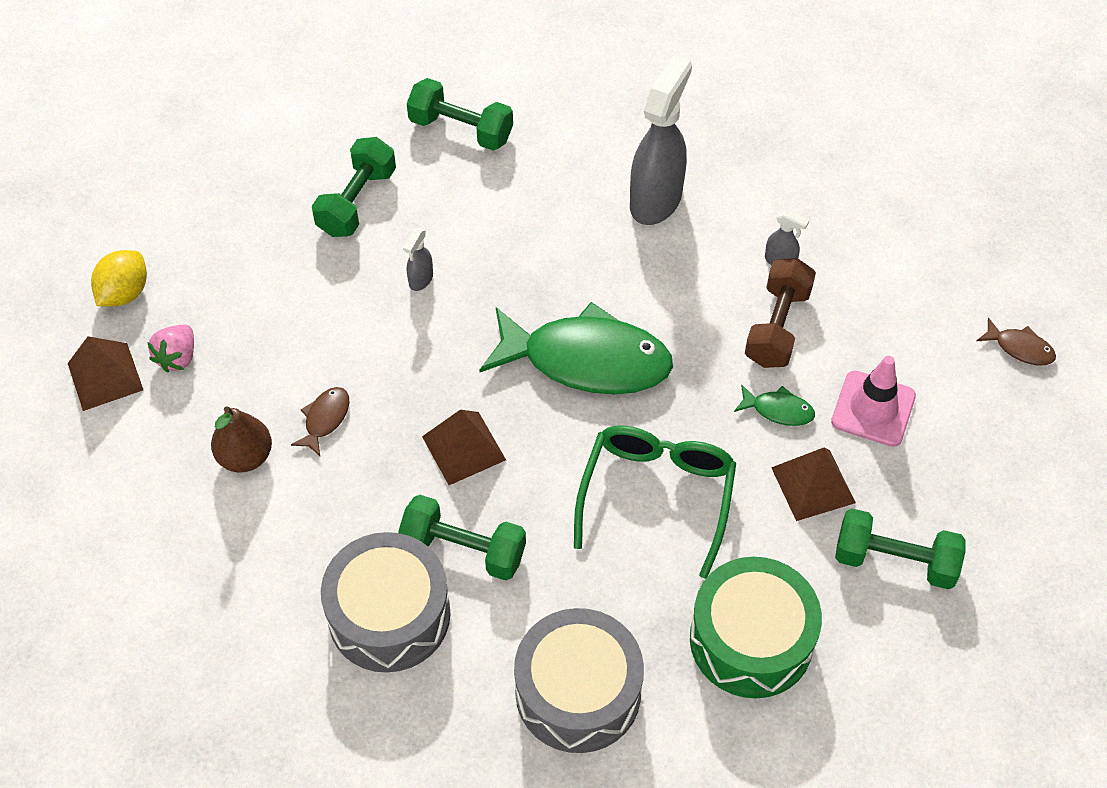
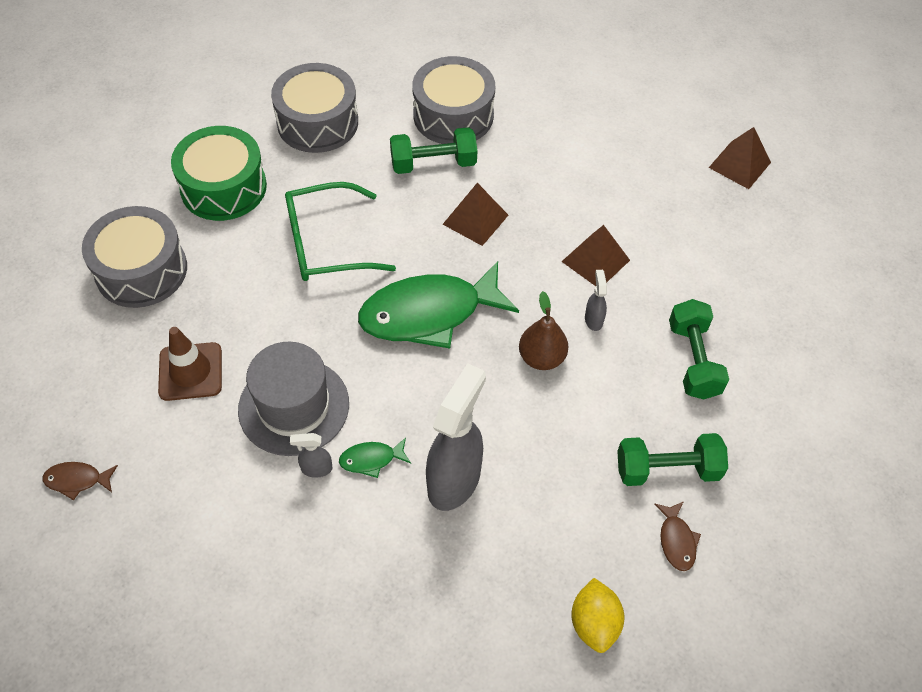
camera: 150 degrees right, 0 degrees up
yellow lemon [91,250,147,306] -> yellow lemon moved to [571,578,625,653]
pink strawberry [147,324,194,372] -> none
brown pear [211,406,272,473] -> brown pear moved to [519,291,568,370]
brown fish [291,387,349,456] -> brown fish moved to [654,501,701,571]
green glasses [574,426,736,579] -> green glasses turned 90 degrees clockwise [285,182,396,281]
grey spray bottle [630,55,692,225] -> grey spray bottle turned 150 degrees counterclockwise [426,363,486,511]
green fish [734,384,815,426] -> green fish moved to [339,437,411,478]
brown dumbbell [745,258,816,368] -> grey hat [238,341,349,456]
brown pyramid [771,448,856,521] -> brown pyramid moved to [561,225,630,286]
pink traffic cone [831,356,916,447] -> brown traffic cone [158,327,222,401]
green dumbbell [835,508,966,589] -> grey drum [82,206,187,308]

